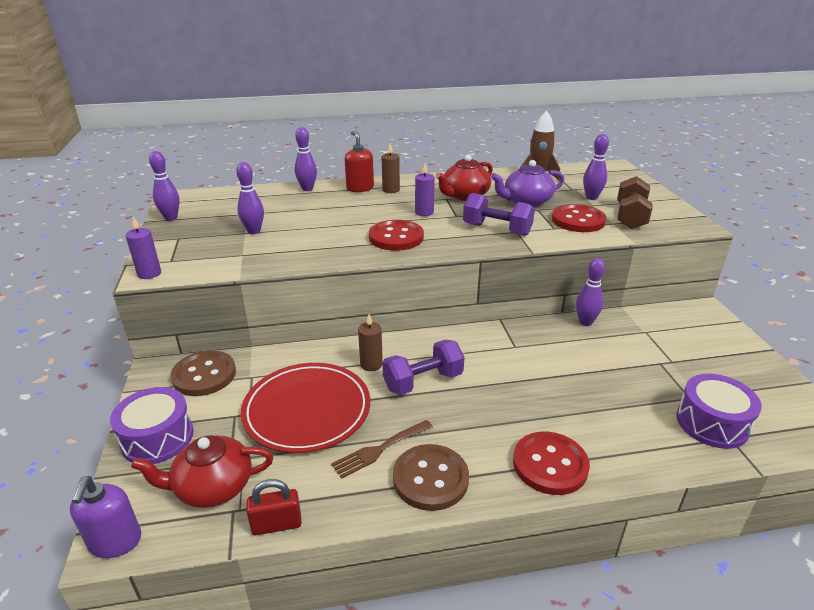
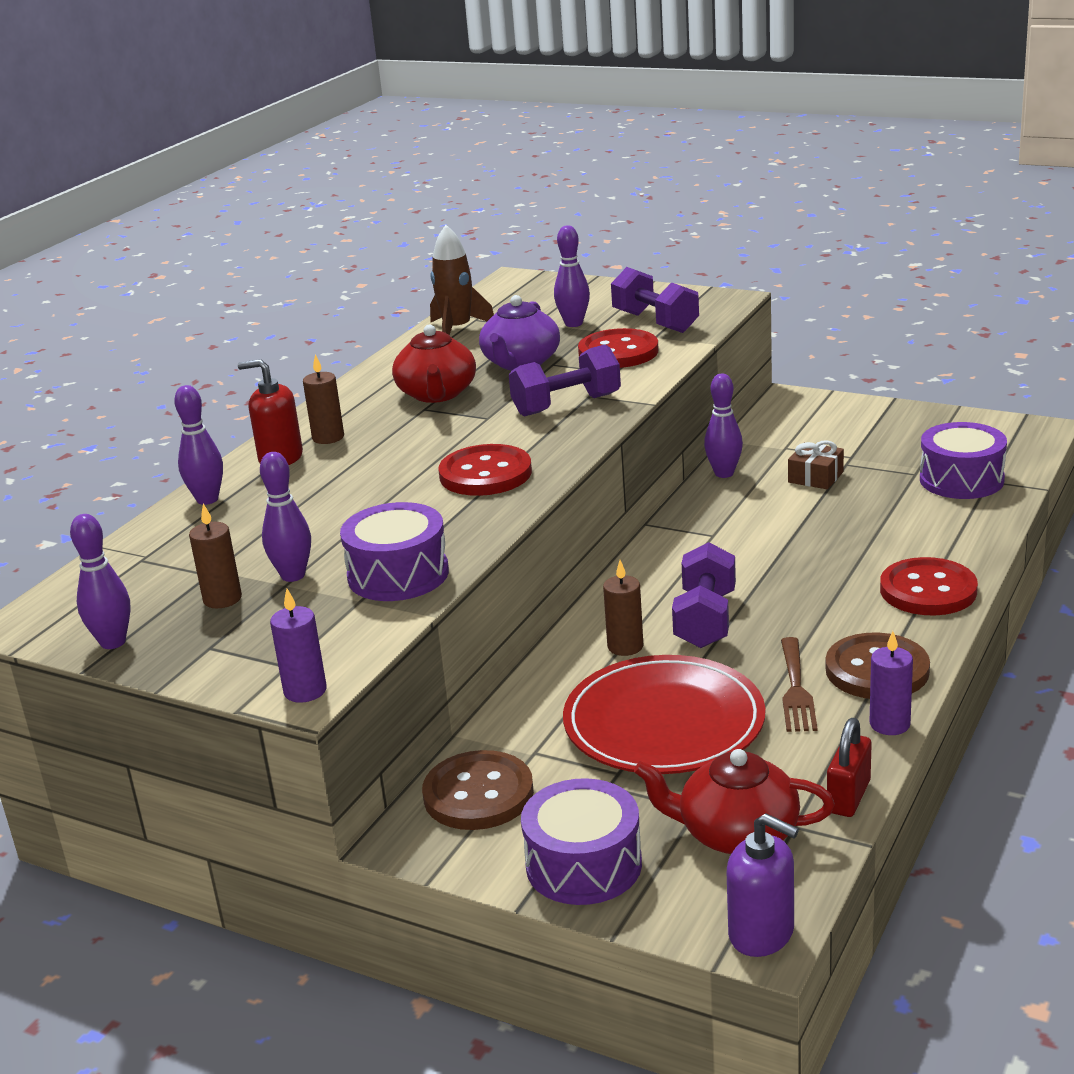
camera: 50 degrees left, 5 degrees down
red teapot [131,435,273,508] -> red teapot turned 75 degrees clockwise [634,749,835,854]
purple candle [415,163,435,216] -> purple candle moved to [870,631,913,735]
brown dumbbell [617,176,653,229] -> purple dumbbell [611,267,699,333]
none -> brown candle [189,504,242,608]
none -> purple drum [340,502,449,601]
none -> brown gift [788,440,844,489]

